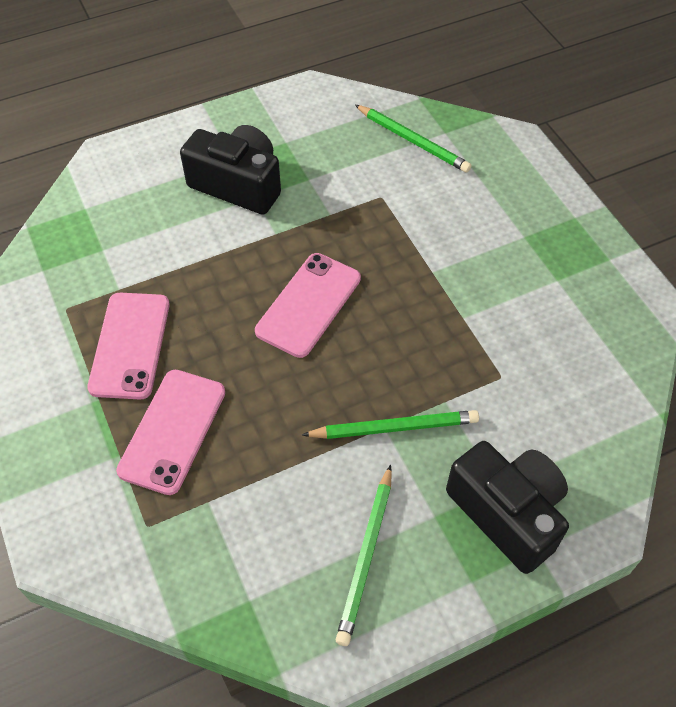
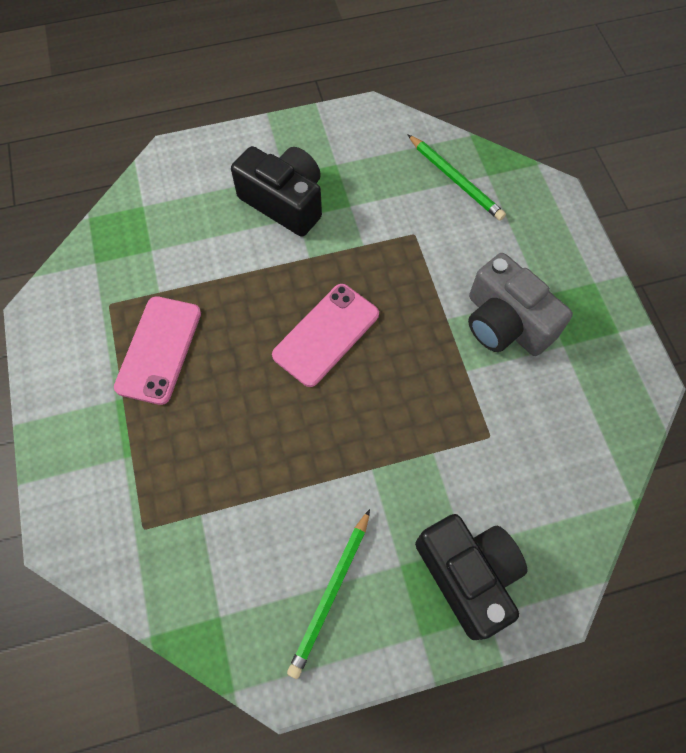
camera: 10 degrees right, 10 degrees up
pink phone [116,370,225,495] -> none
green pencil [302,410,479,439] -> none
none -> grey camera [468,253,573,356]

